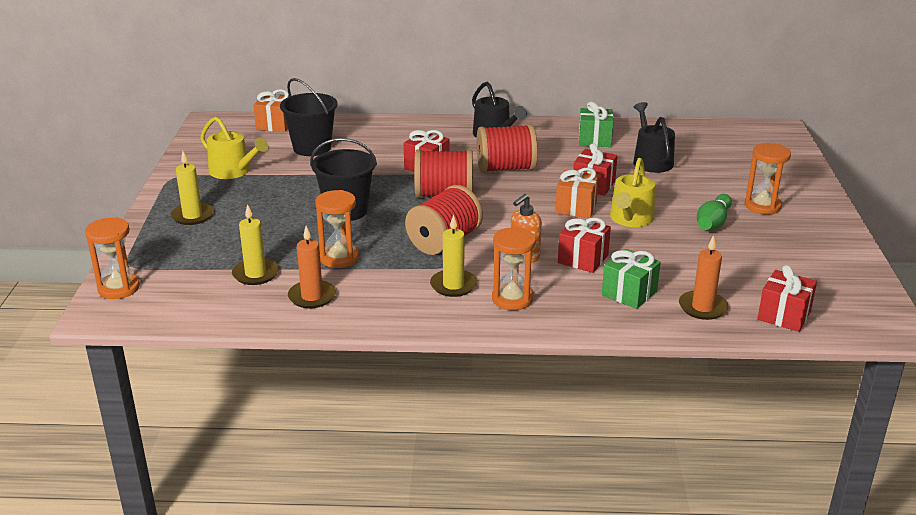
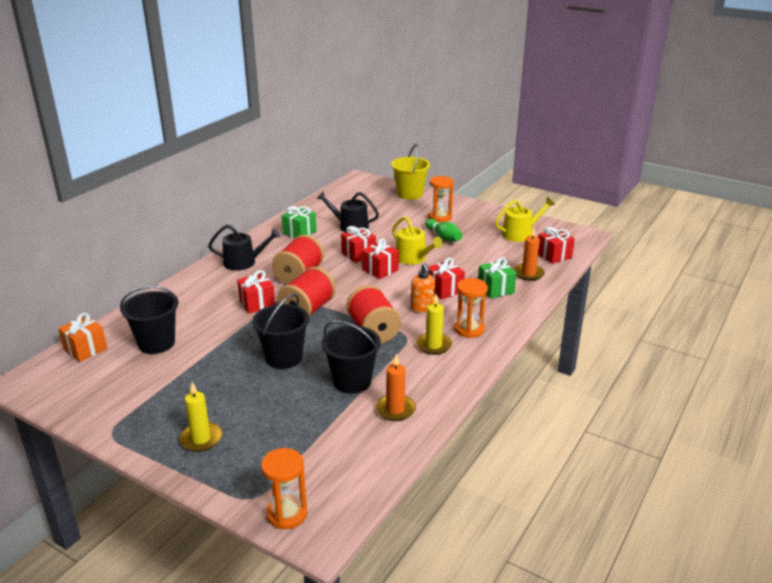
camera: 60 degrees left, 0 degrees up
yellow watering can [200,117,268,179] -> yellow watering can moved to [495,197,555,242]
yellow candle [232,204,279,285] -> none
orange hourglass [315,190,359,268] -> black bucket [322,320,381,394]
orange gift [555,167,599,218] -> red gift [362,238,399,279]
none -> yellow bucket [391,144,430,200]

